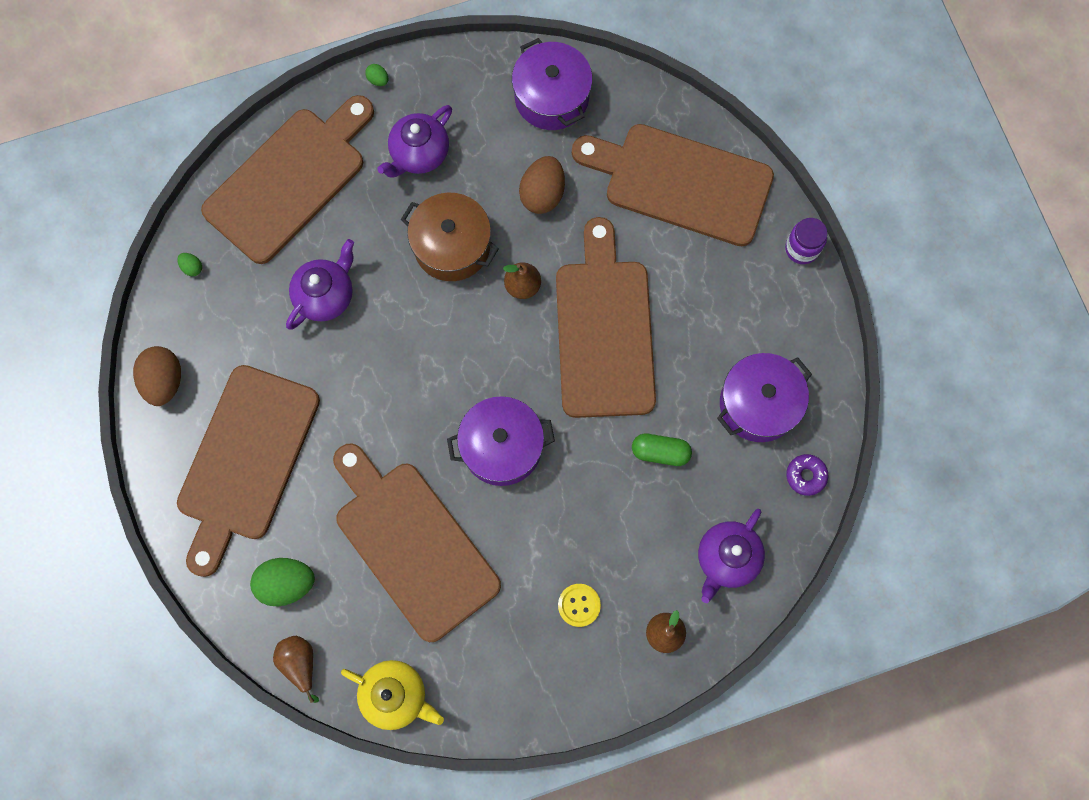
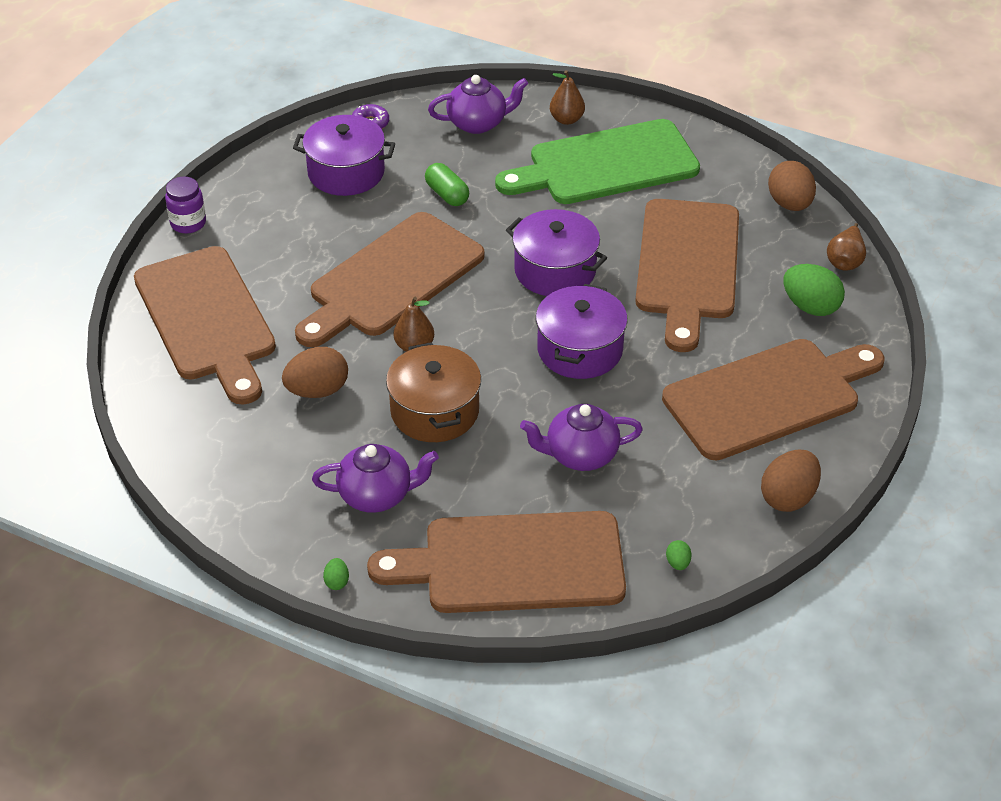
camera: 135 degrees left, 30 degrees down
yellow teapot [341,660,444,730] -> brown egg [768,161,816,211]
purple pot [512,38,593,130] -> purple pot moved to [536,284,628,379]
yellow button [558,584,601,627] -> green cutting board [495,119,700,204]

